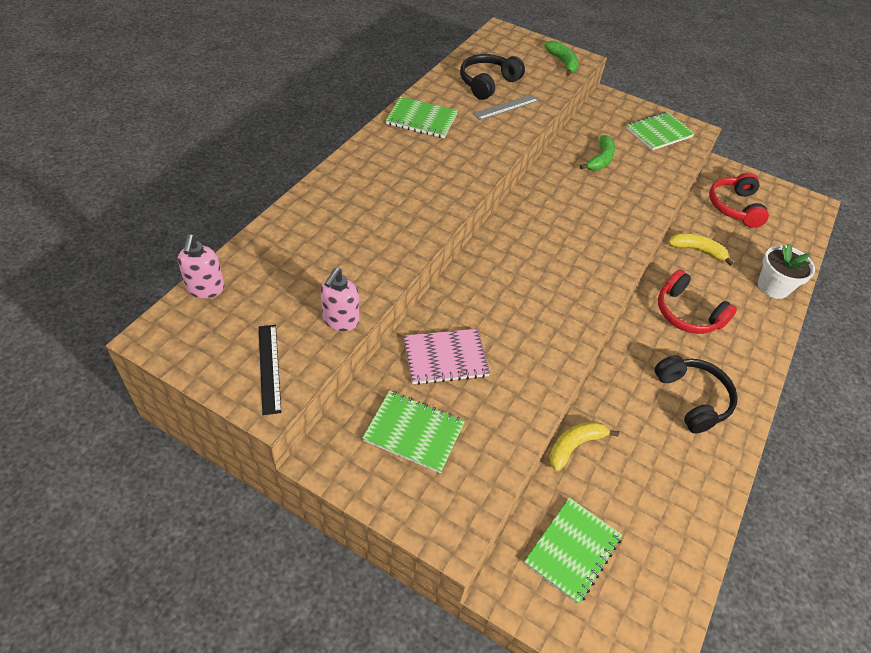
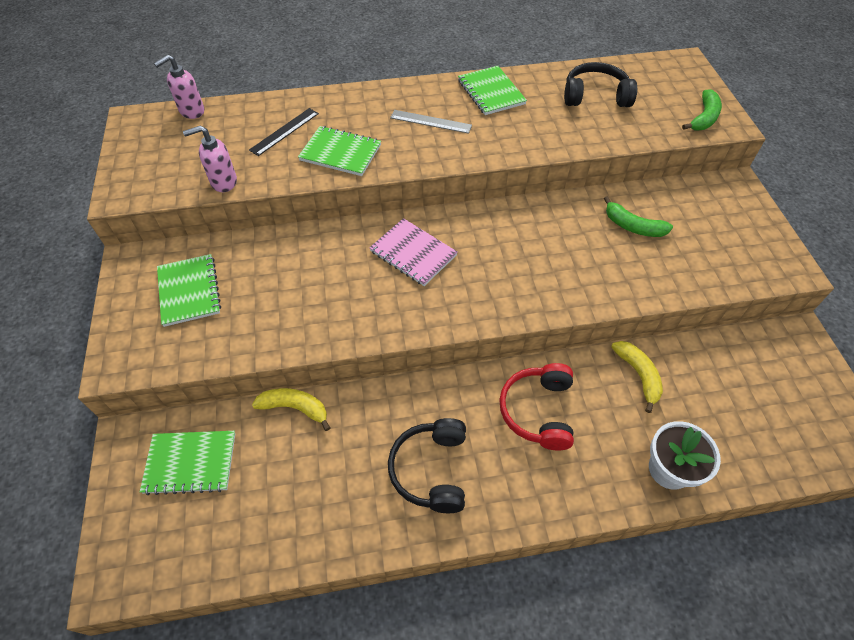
camera: 55 degrees right, 5 degrees up
black ruler [259,325,282,415] -> black ruler moved to [249,108,319,156]
pink notebook [404,329,490,385] -> pink notebook moved to [369,218,458,286]
grey ruler [473,94,539,120] -> grey ruler moved to [390,110,472,134]
green banana [580,135,615,171] -> green banana turned 45 degrees clockwise [604,196,673,237]
green notebook [626,112,695,151] -> green notebook moved to [298,126,381,176]
black headphones [655,355,738,434] -> black headphones turned 150 degrees clockwise [388,418,466,513]
red headphones [709,173,769,228] -> none

